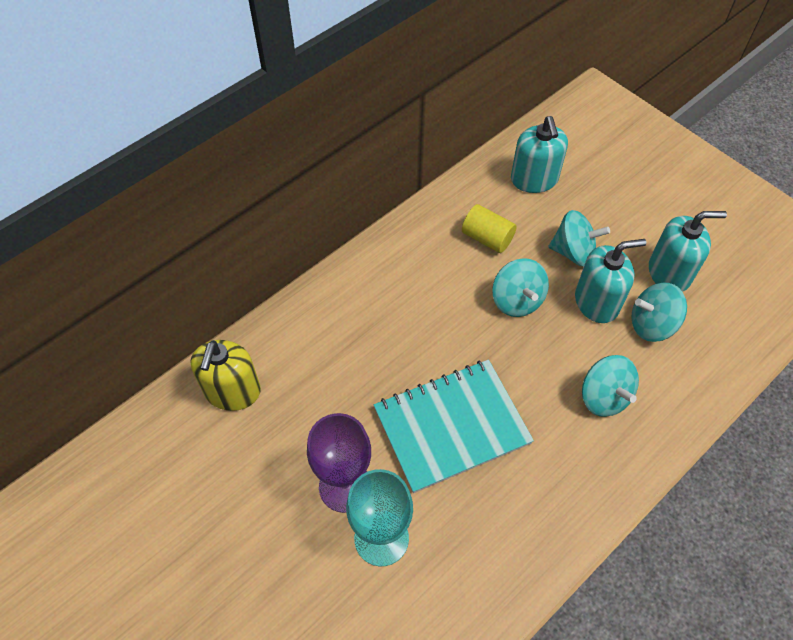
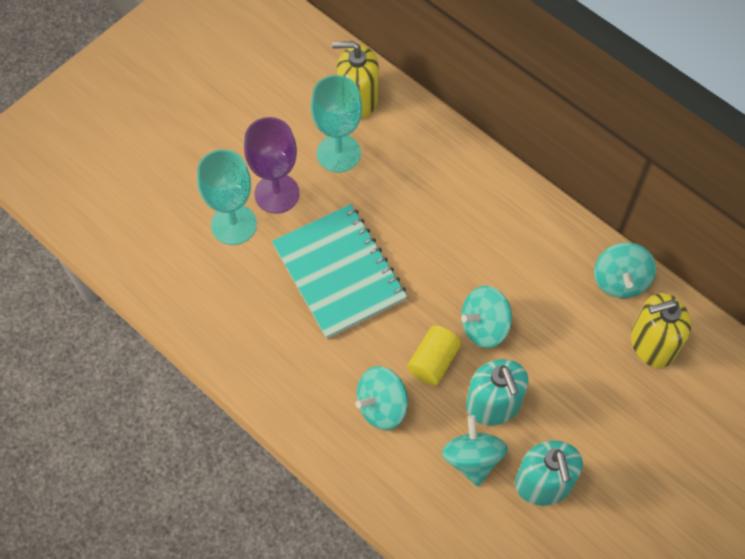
camera: 85 degrees right, 5 degrees up
yellow cylinder [462,204,517,253] -> yellow cylinder moved to [407,325,461,386]
turquoise soap dispenser [511,116,568,193] -> yellow soap dispenser [631,293,691,368]
turquoise spinning top [548,210,610,267] -> turquoise spinning top moved to [594,242,656,298]
none -> turquoise goblet [311,75,362,172]

